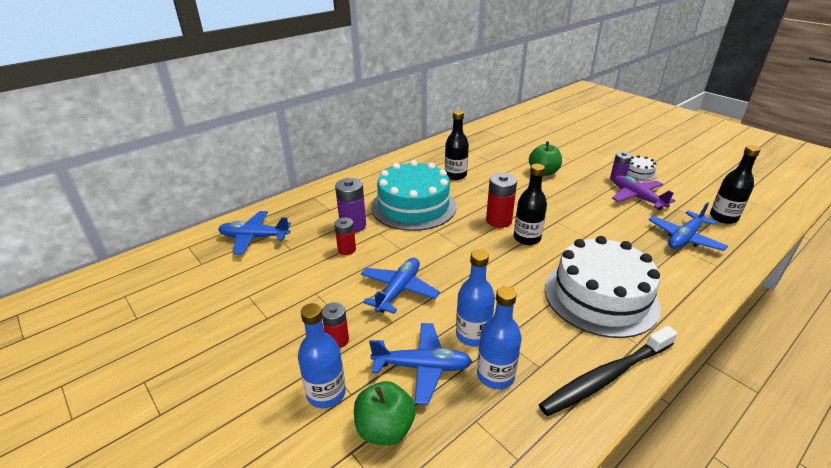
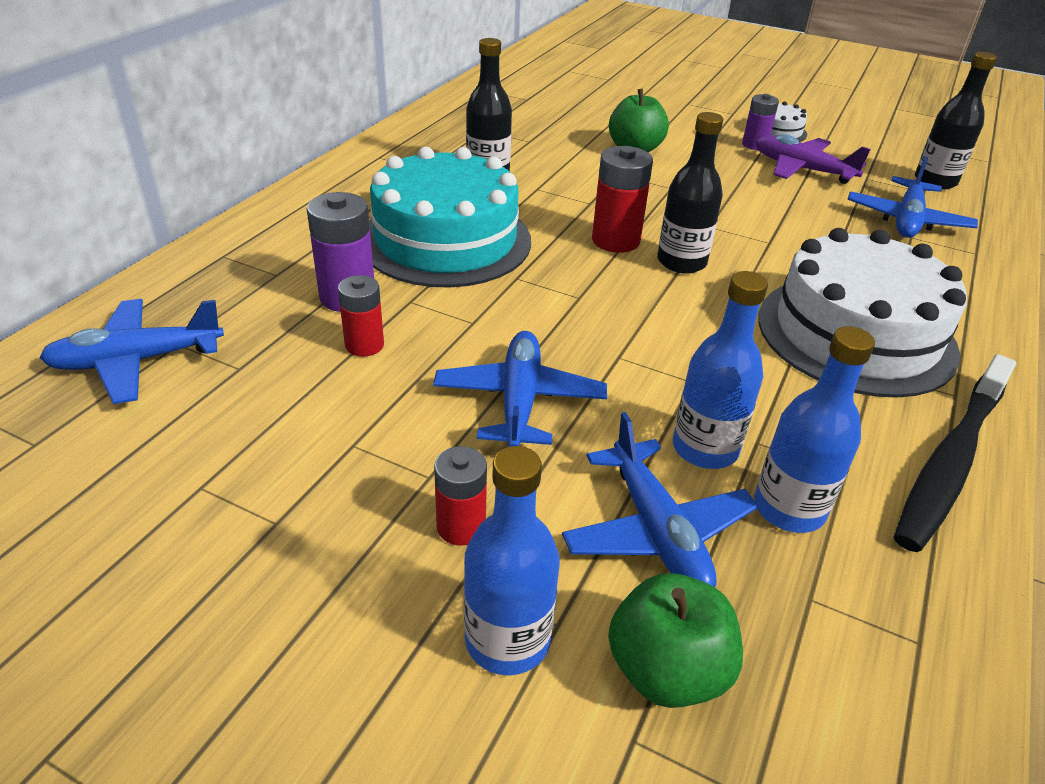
camera: 25 degrees left, 5 degrees up
blue plane [369,323,472,404] -> blue plane turned 90 degrees clockwise [562,412,758,587]

